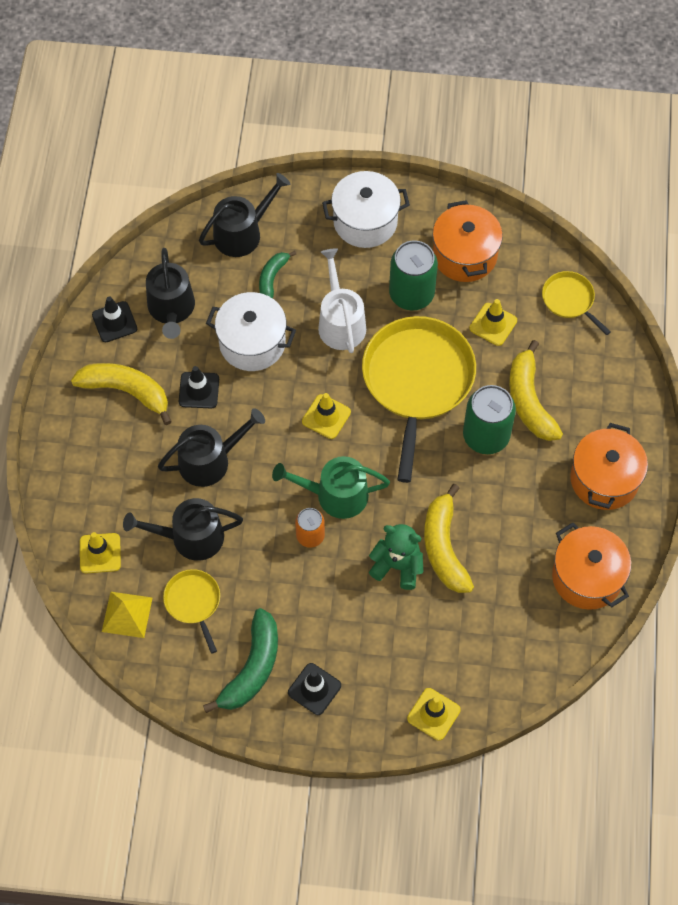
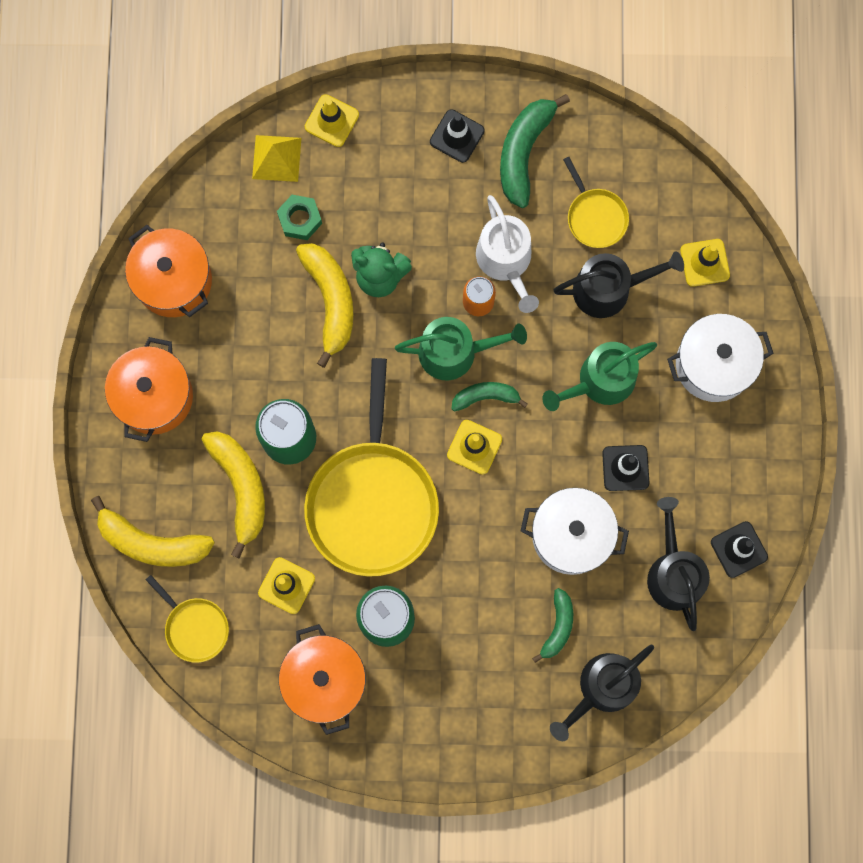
camera: 175 degrees right, 15 degrees up
yellow banana [71,363,172,425] -> yellow banana moved to [91,496,215,567]
yellow pyramid [102,592,152,638] -> yellow pyramid moved to [252,135,301,182]
black watering can [158,408,265,487] -> green watering can [542,342,657,411]
white watering can [318,248,366,353] -> white watering can moved to [476,195,539,313]
white pot [322,171,410,248] -> white pot moved to [667,314,774,402]
none -> green nut [277,195,322,240]
none -> green banana [452,382,528,411]

